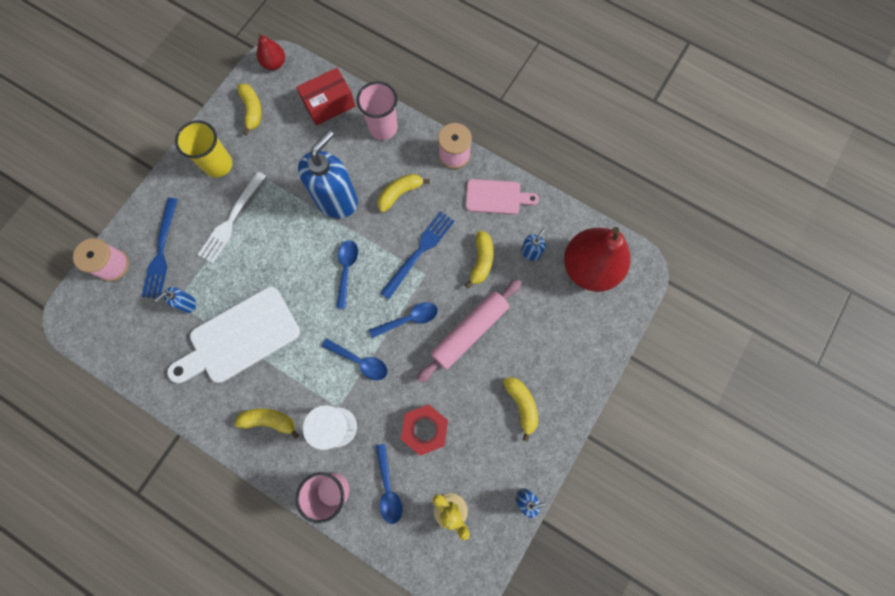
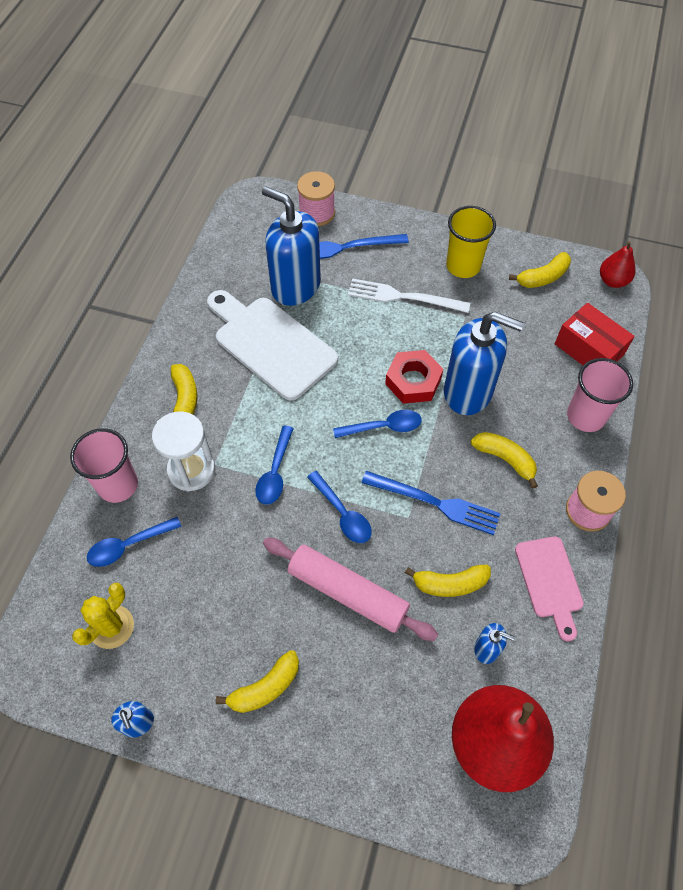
camera: 75 degrees right, 15 degrees down
blue soap dispenser [155,287,196,313] -> blue soap dispenser [262,186,321,306], size x2.29
red nut [401,404,448,456] -> red nut moved to [385,350,443,404]

